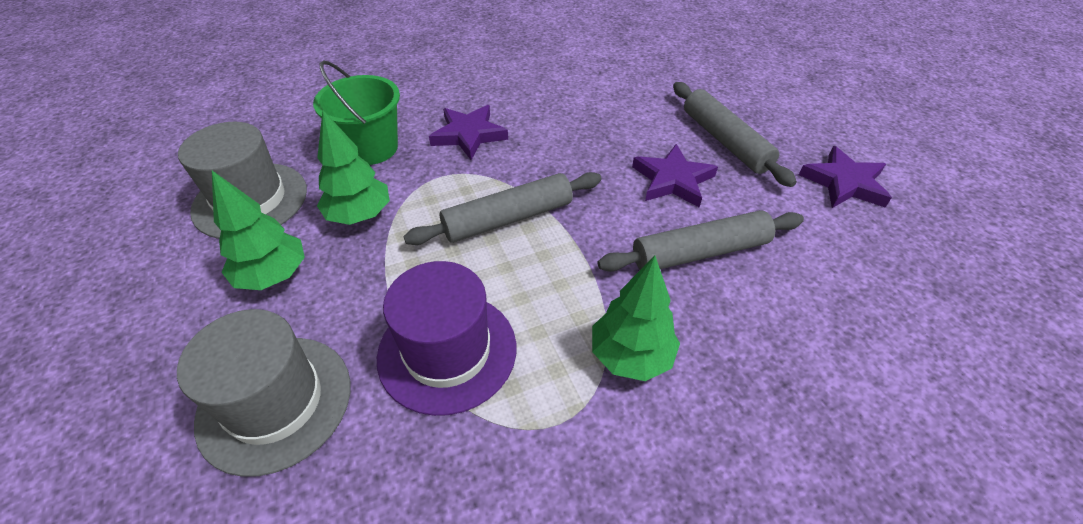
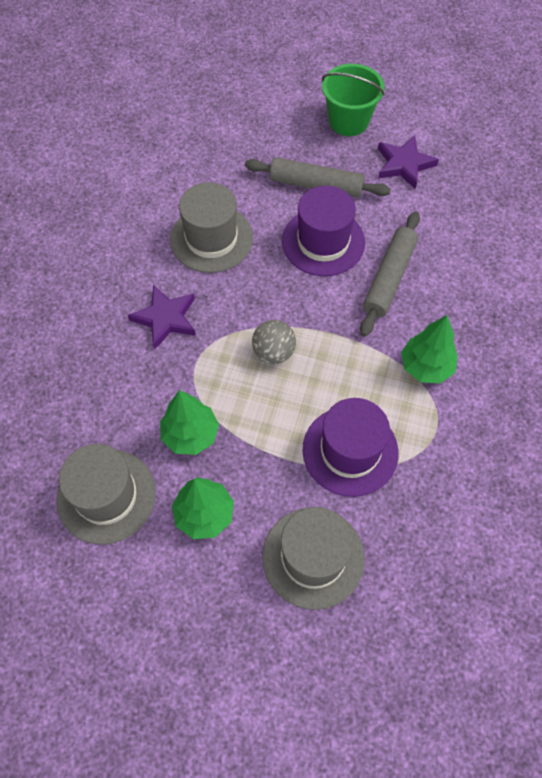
camera: 50 degrees left, 15 degrees up
green bucket [313,60,400,165] -> green bucket moved to [322,64,385,136]
grey rolling pin [403,172,602,245] -> grey ball [252,320,296,364]
purple star [632,144,718,207] -> purple hat [282,186,365,276]
none -> grey hat [170,182,253,273]

